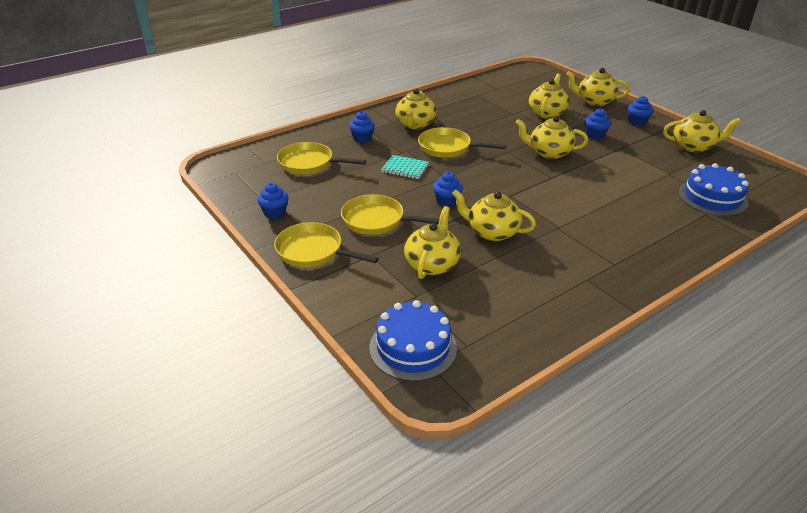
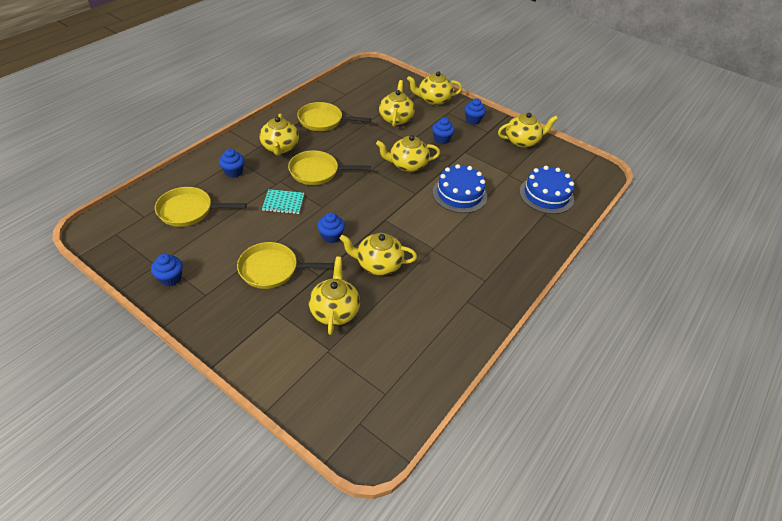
camera: 20 degrees left, 10 degrees up
yellow pan [274,222,379,267] -> yellow pan moved to [297,102,371,131]
blue cake [369,300,457,381] -> blue cake moved to [433,164,487,213]

